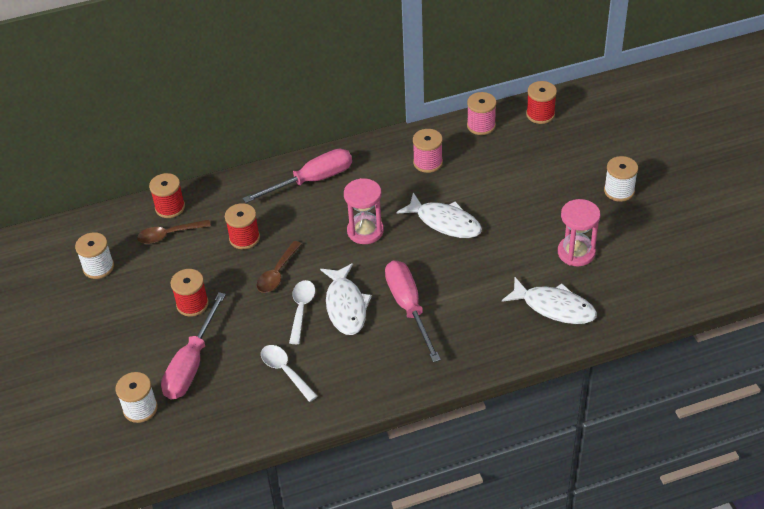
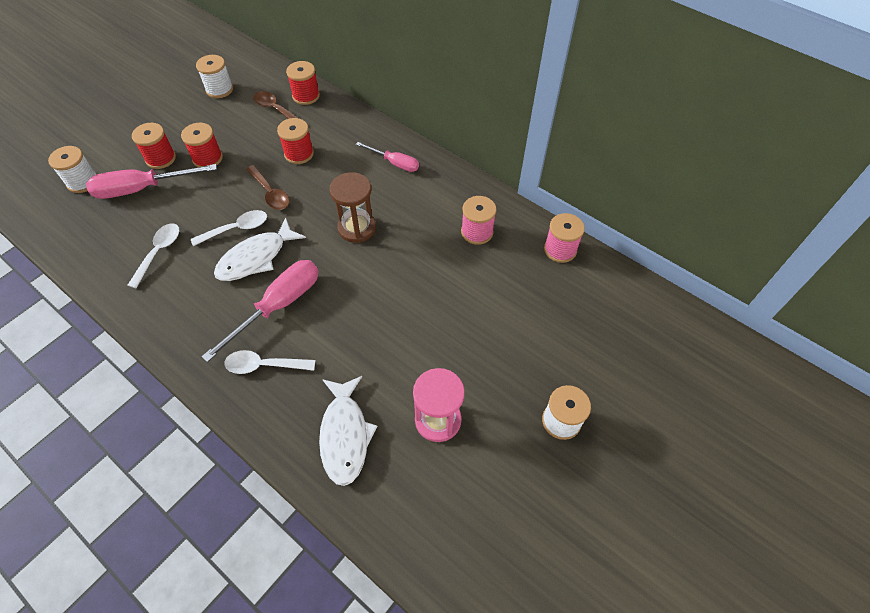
camera: 55 degrees right, 10 degrees up
pink screwdriver [243,149,352,203] -> pink screwdriver [356,142,419,172], size x0.60
brown spoon [257,241,302,293] -> brown spoon turned 120 degrees counterclockwise [246,165,289,210]
pink hourglass [344,178,384,244] -> brown hourglass [330,172,376,243]
white fish [397,193,482,238] -> none
red spool [526,81,557,124] -> red spool moved to [132,123,176,169]
none -> white spoon [224,350,315,374]

